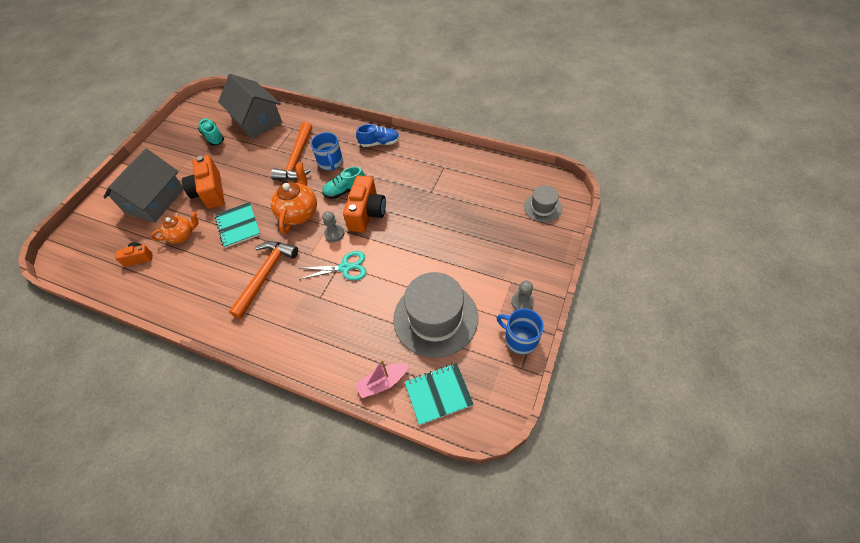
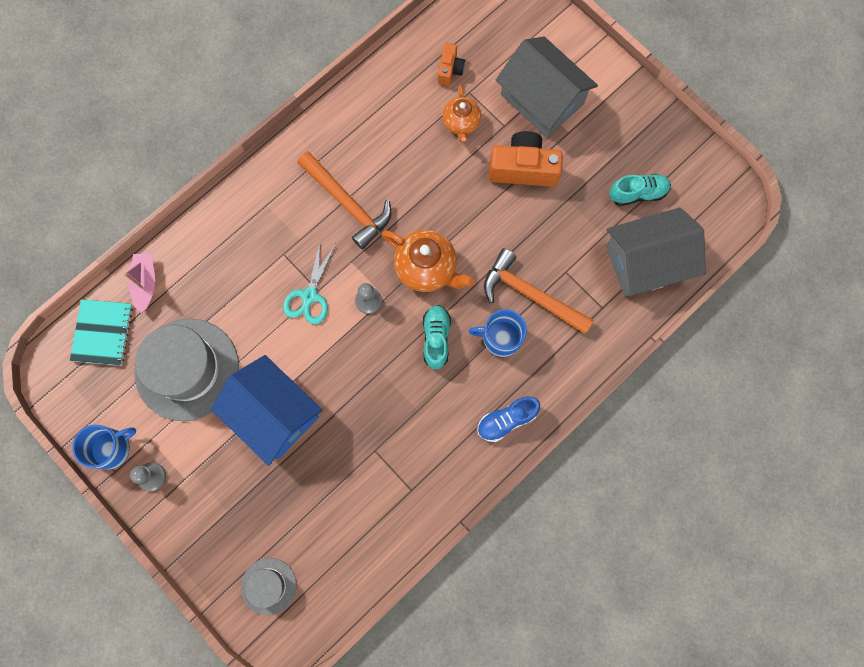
camera: 110 degrees right, 20 degrees up
turquoise notebook [215,202,261,248] -> none
orange camera [343,175,386,233] -> none
blue shoe [356,124,400,147] -> blue shoe turned 45 degrees clockwise [477,396,540,442]
none -> blue house [211,355,322,466]

